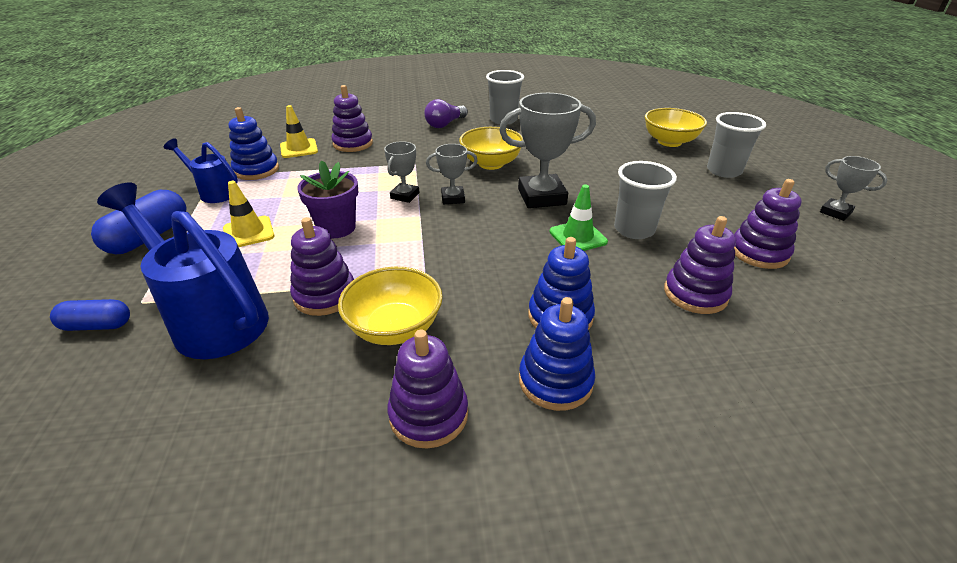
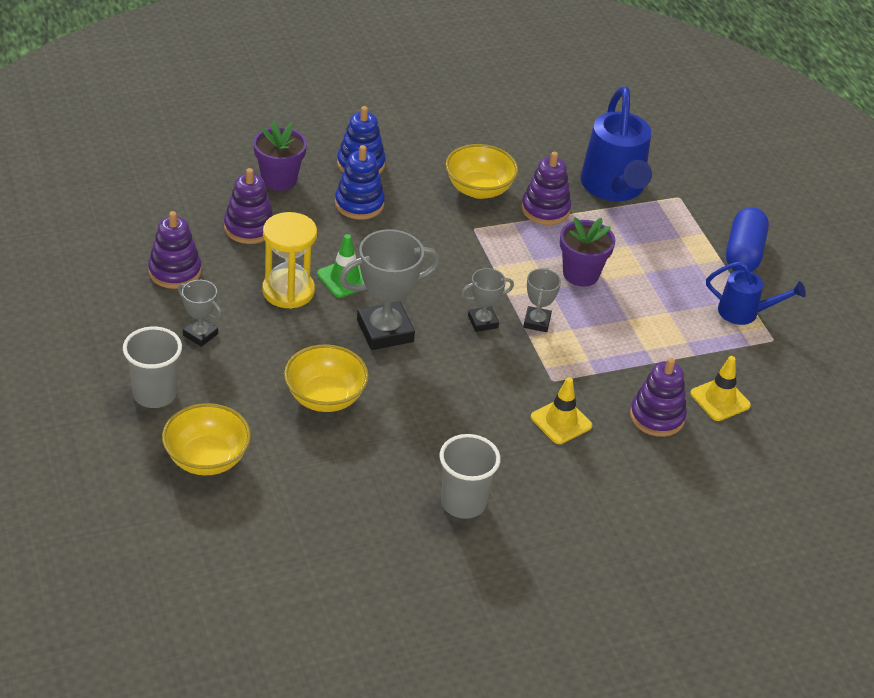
camera: 165 degrees right, 5 degrees up
blue capsule [50,299,130,331] -> none
blue watering can [97,183,269,359] -> blue watering can turned 60 degrees clockwise [581,86,652,201]
yellow traffic cone [223,181,274,247] -> yellow traffic cone moved to [531,377,592,444]
blue stacking toy [229,107,279,180] -> none
purple stacking toy [387,330,468,448] -> none
purple light bulb [424,99,468,128] -> none
yellow bowl [459,127,523,170] -> yellow bowl moved to [284,344,369,412]
grey cup [614,161,677,239] -> yellow hourglass [262,212,317,309]
grey trophy [820,156,887,221] -> grey trophy moved to [178,280,222,347]
none -> purple flower pot [253,121,307,191]

